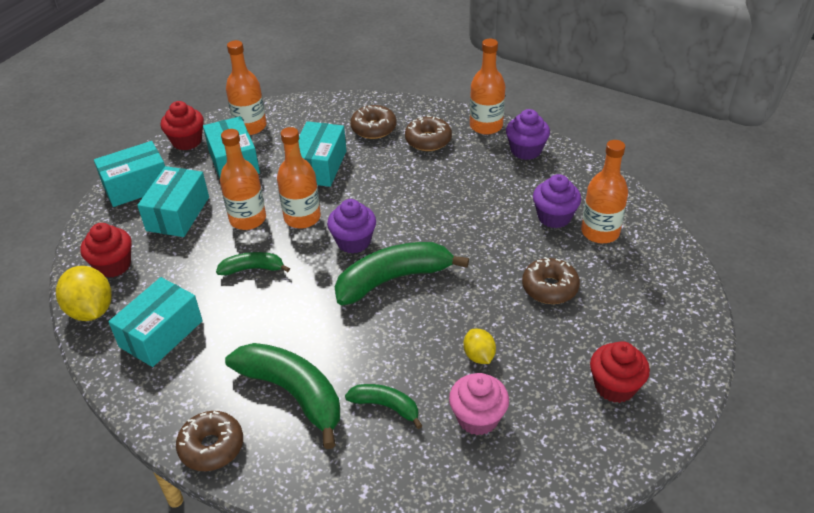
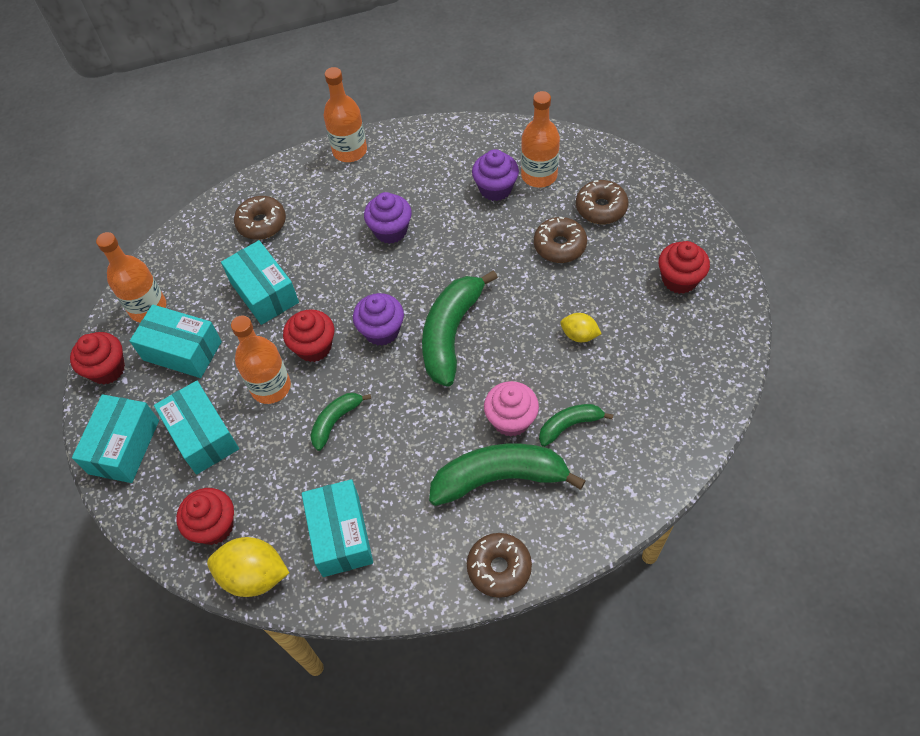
camera: 45 degrees left, 15 degrees up
orange bottle [277,127,321,228] -> red cupcake [283,309,334,362]
brown donut [405,116,452,151] -> brown donut moved to [576,180,628,224]
pink cupcake [449,373,509,435] -> pink cupcake moved to [484,381,539,437]
purple cupcake [506,109,550,160] -> purple cupcake moved to [364,192,412,244]

